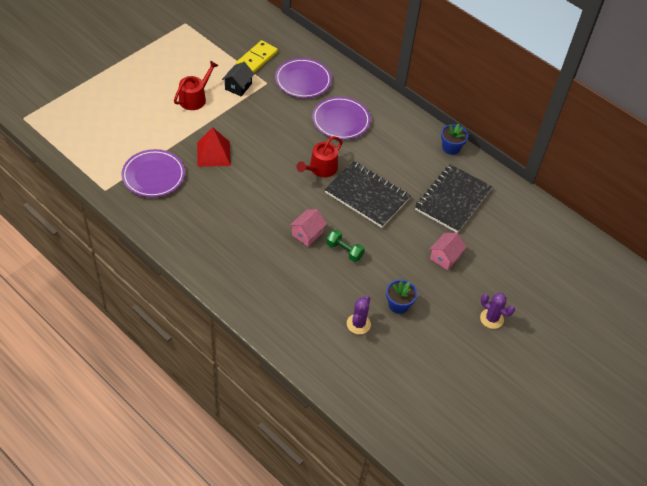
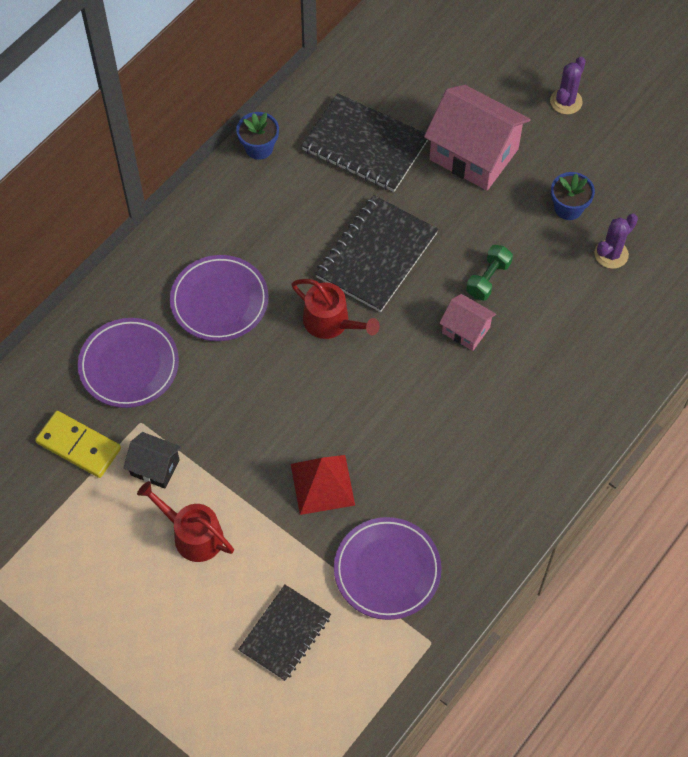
camera: 90 degrees left, 10 degrees up
purple cactus [347,296,371,334] -> purple cactus turned 60 degrees counterclockwise [594,214,638,269]
pink house [429,233,467,270] -> pink house [424,85,531,191], size x1.97
none -> black notebook [238,585,331,681]

